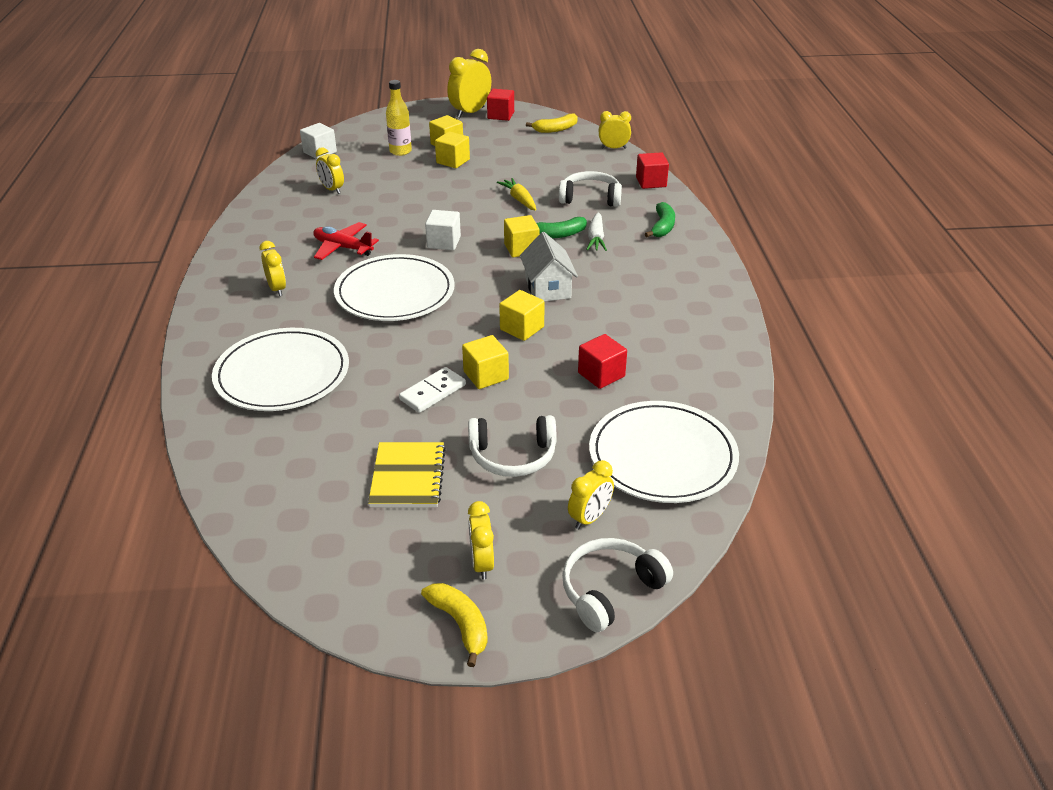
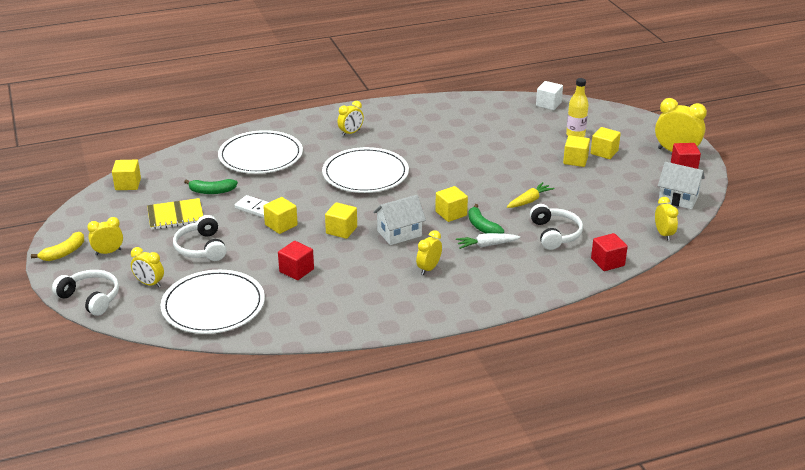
camera: 75 degrees right, 5 degrees down
red plane [313,222,379,260] -> none
yellow clock [316,147,344,194] -> yellow clock moved to [416,230,442,275]
white cube [425,210,461,250] -> none
yellow banana [526,113,578,133] -> white house [658,162,705,209]
green banana [645,202,675,237] -> green banana moved to [184,179,238,194]
none -> yellow cube [112,160,141,190]

